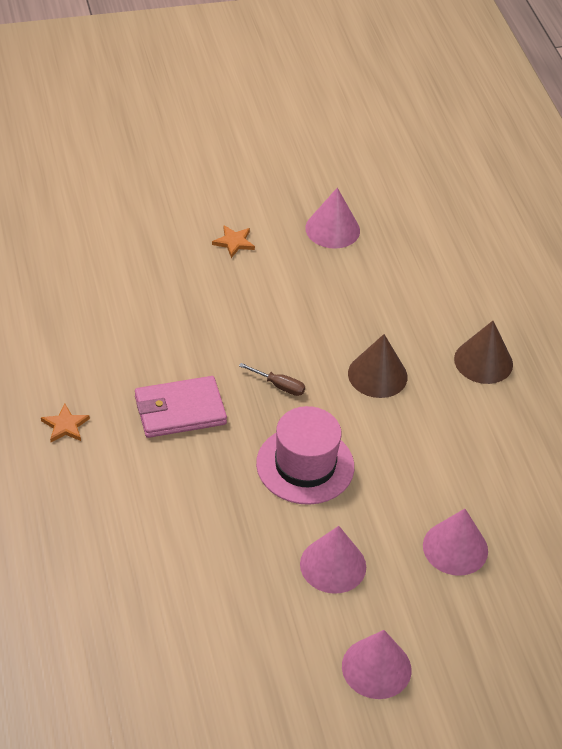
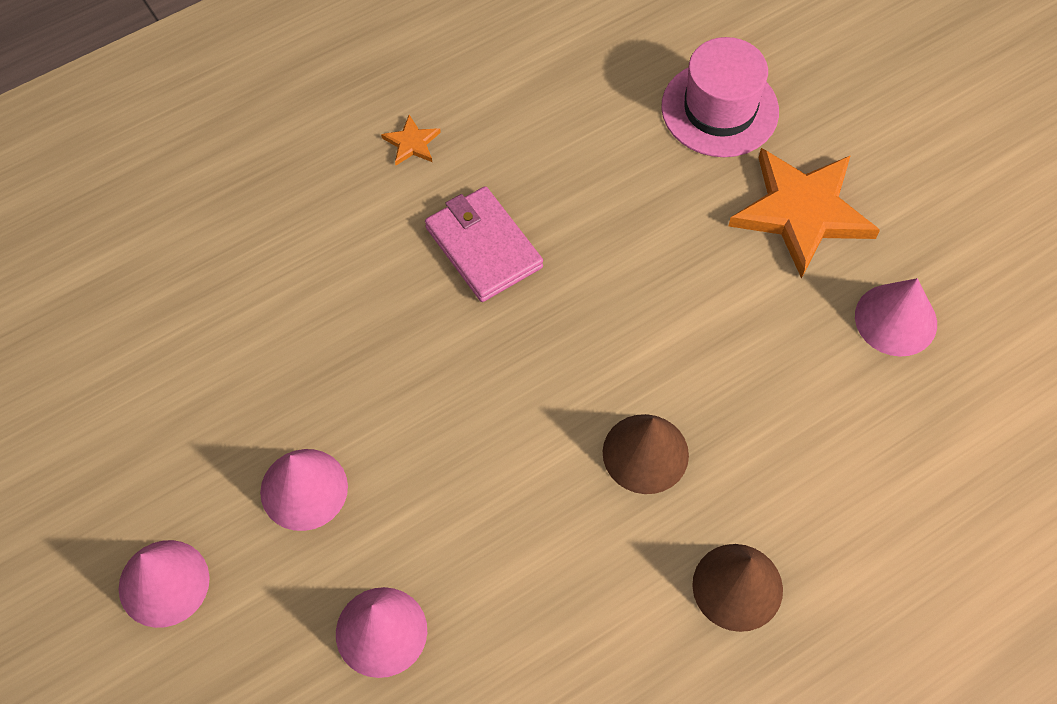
camera: 75 degrees right, 15 degrees up
orange star [212,225,255,258] -> orange star [729,148,880,279], size x2.40
brown screwdriver [239,363,305,396] -> none
pink hat [256,406,354,505] -> pink hat moved to [661,37,779,157]

